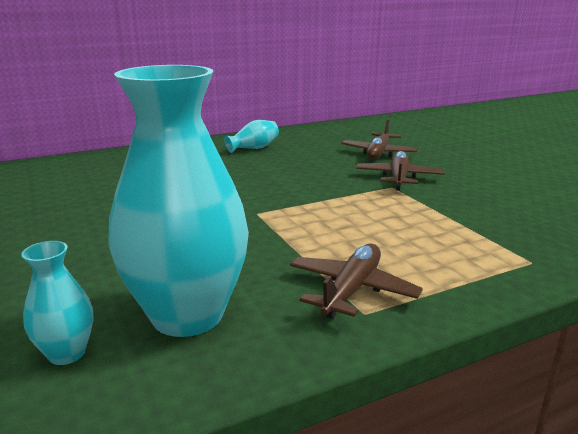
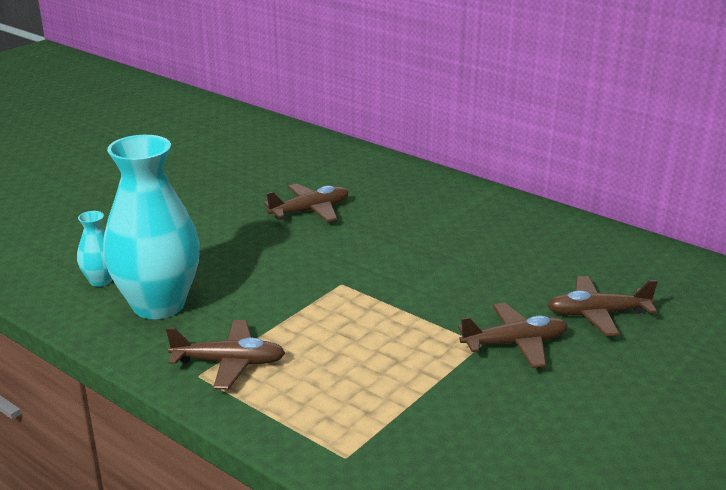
camera: 65 degrees right, 5 degrees up
turquoise vase [224,120,279,153] -> none
none -> brown plane [264,184,349,222]

